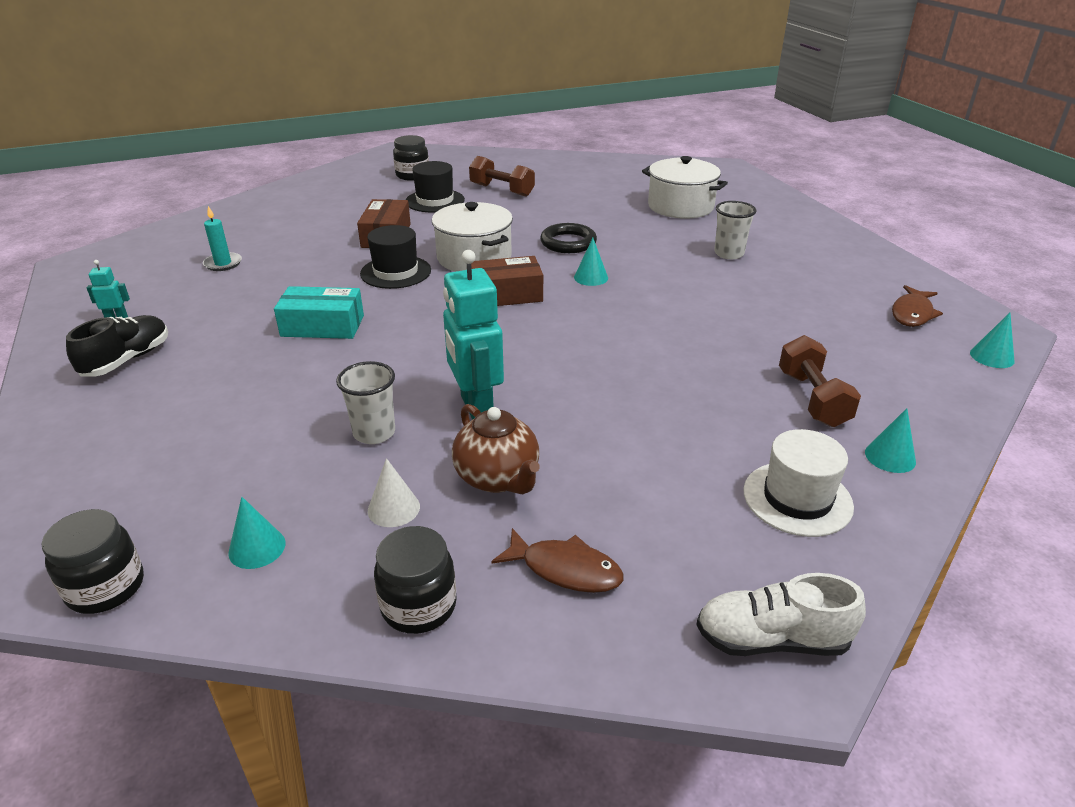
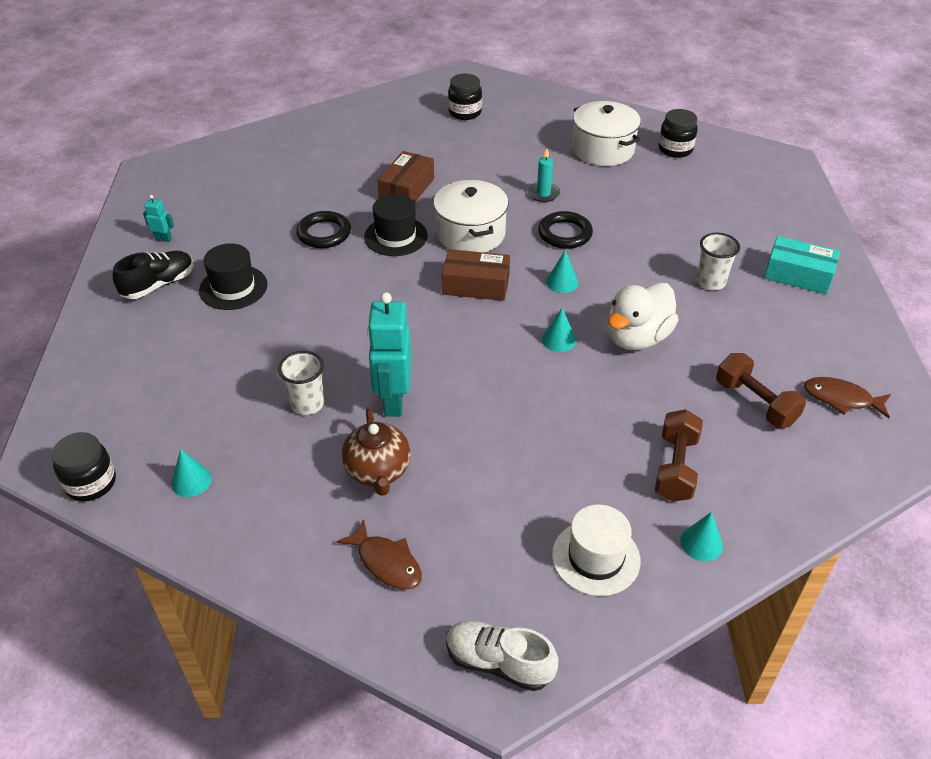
camera: 20 degrees right, 10 degrees up
turquoise candle [203,206,242,271] -> turquoise candle moved to [528,148,560,202]
turquoise box [274,286,364,339] -> turquoise box moved to [764,236,840,294]
white cone [368,458,420,527] -> none
black jar [374,526,457,634] -> black jar moved to [658,109,698,158]
black hat [406,161,465,212] -> black hat moved to [199,243,268,310]
brown dumbbell [469,156,535,197] -> brown dumbbell moved to [716,353,806,428]
white pot [642,156,728,219] -> white pot moved to [572,101,641,166]
brown fish [892,285,943,327] -> brown fish turned 60 degrees clockwise [804,377,891,418]
turquoise cone [970,313,1015,368] -> turquoise cone moved to [542,308,576,352]
none -> black ring [296,211,351,248]
none -> white duck [608,282,679,350]

